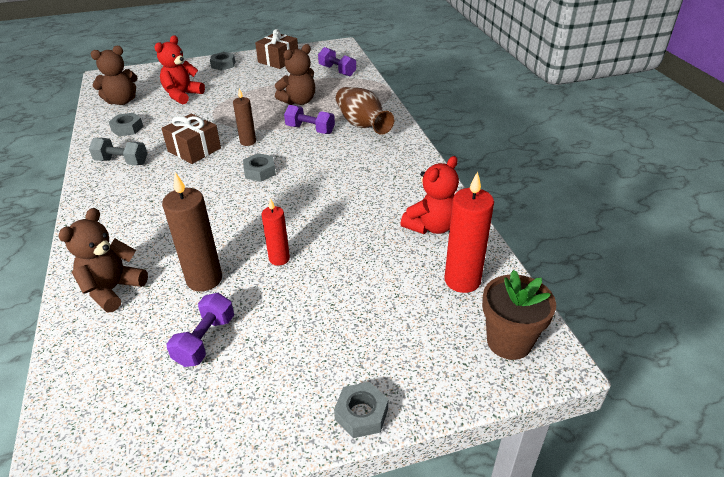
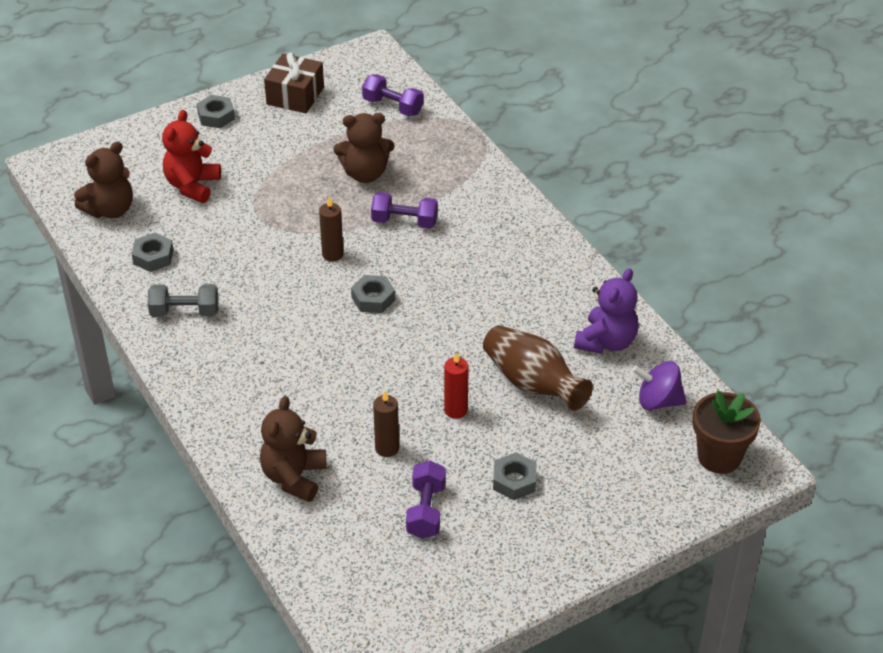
camera: 15 degrees left, 5 degrees up
brown gift [161,114,221,164] -> none
brown candle [162,172,222,292] -> brown candle [373,391,399,457], size x0.61
brown teddy bear [275,44,315,105] -> brown teddy bear turned 45 degrees clockwise [334,113,394,183]
grey nut [334,382,388,438] -> grey nut moved to [493,452,537,500]
brown vase [336,87,394,135] -> brown vase moved to [483,325,593,411]
red teddy bear [400,156,459,234] -> purple teddy bear [574,268,638,354]
red candle [444,171,494,293] -> purple spinning top [632,361,687,410]

